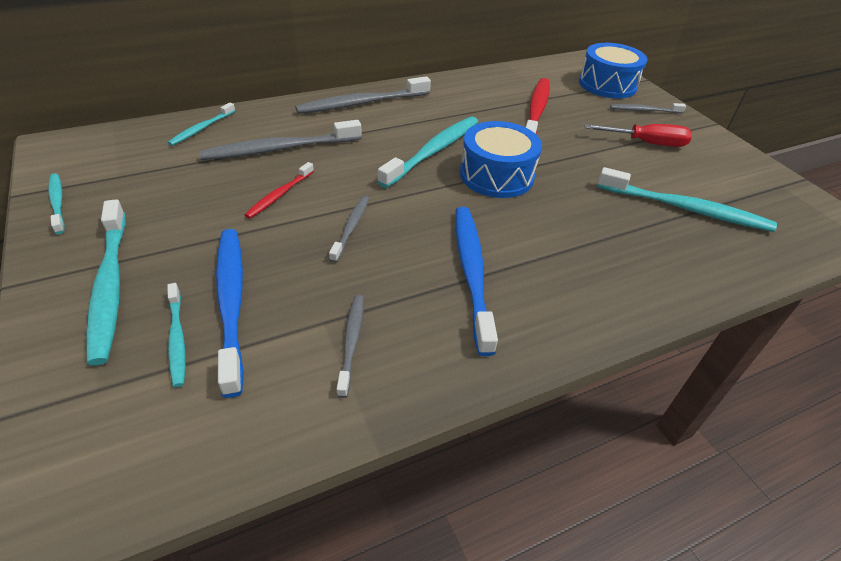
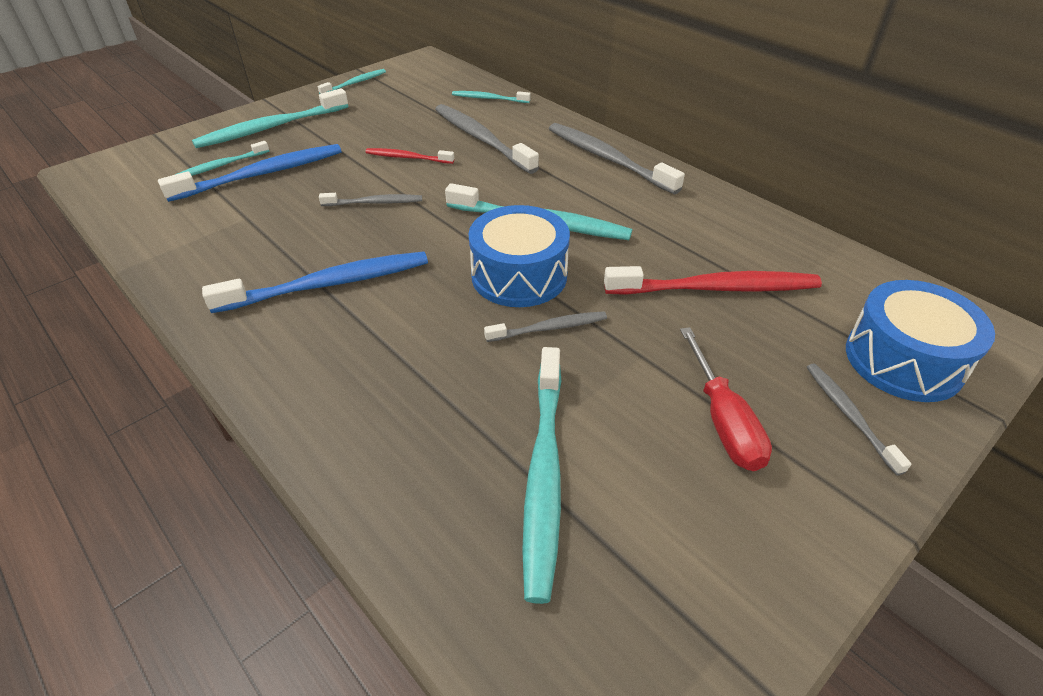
camera: 75 degrees right, 0 degrees up
grey toothbrush [337,295,364,398] -> grey toothbrush moved to [484,311,607,342]

